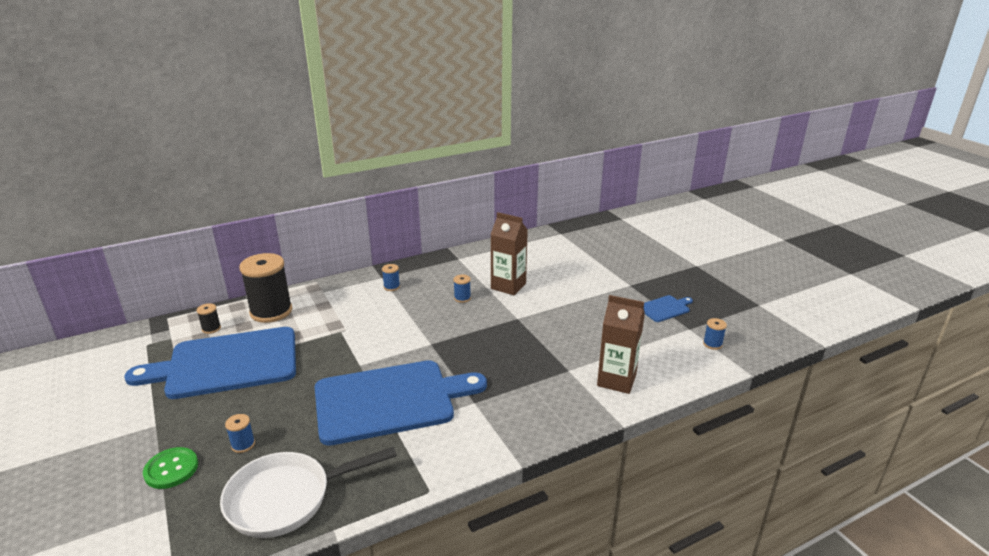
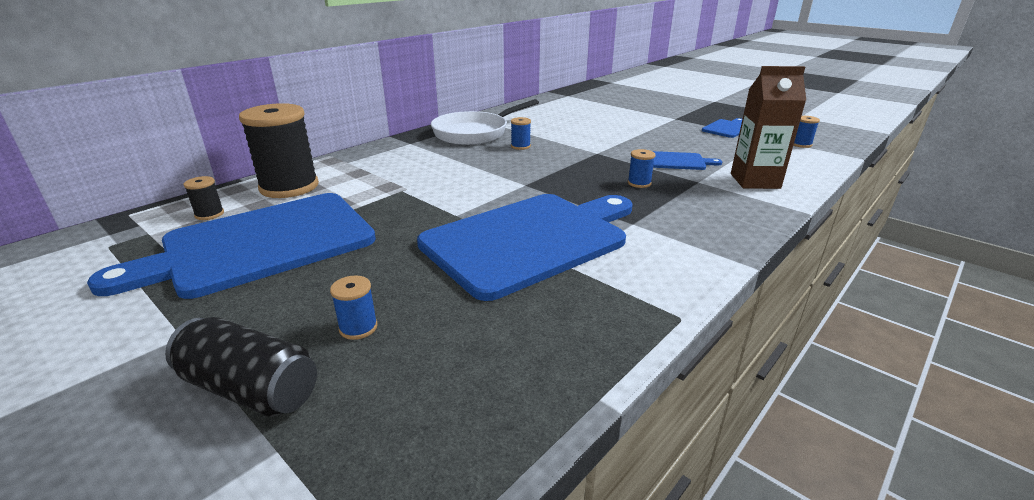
camera: 20 degrees left, 0 degrees up
green button [143,447,198,489] -> black can [165,317,317,417]
white pan [220,447,397,538] -> white pan moved to [431,99,539,145]
blue spool [382,264,400,291] -> blue spool moved to [628,149,655,188]
brown carton [490,212,528,295] -> none
none -> blue cutting board [653,151,722,170]

